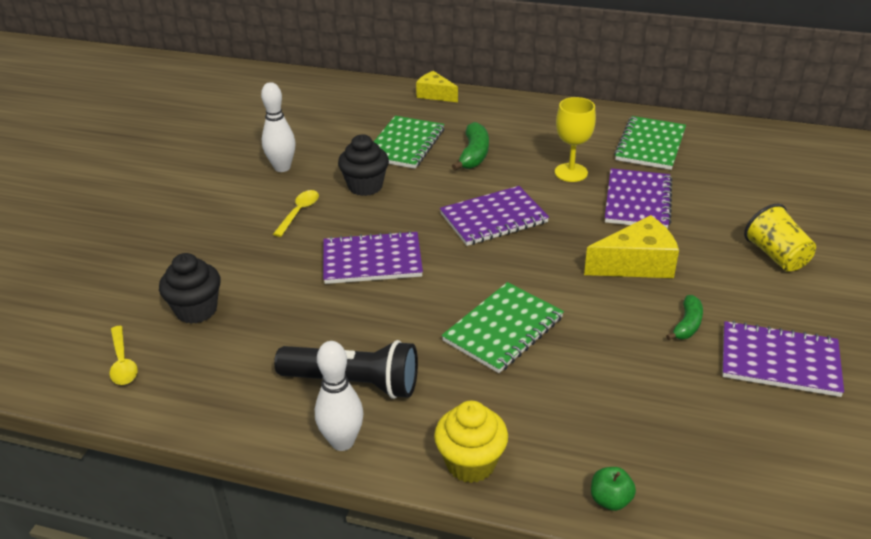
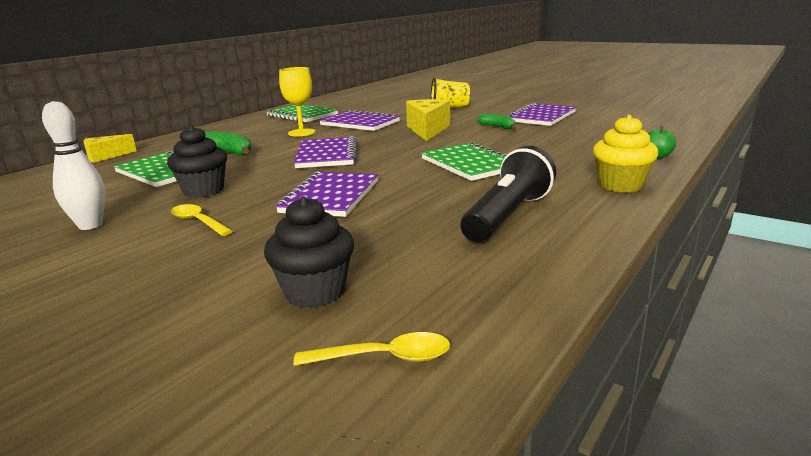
camera: 70 degrees left, 15 degrees down
white bowling pin [315,341,364,451] -> none

